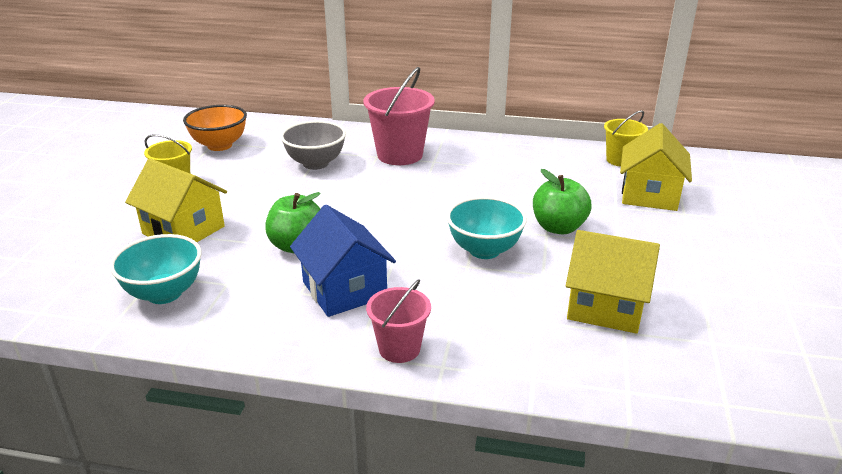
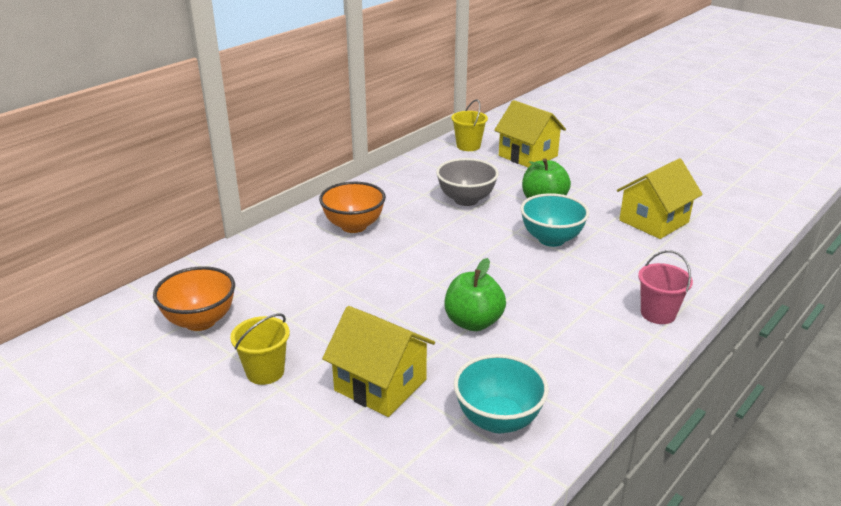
camera: 60 degrees left, 0 degrees up
yellow house [125,158,227,242] -> yellow house turned 60 degrees clockwise [322,306,435,417]
grey bowl [280,120,346,170] -> grey bowl moved to [436,158,499,206]
blue house [290,205,396,317] -> none
pink bucket [363,67,435,165] -> orange bowl [319,182,386,233]

